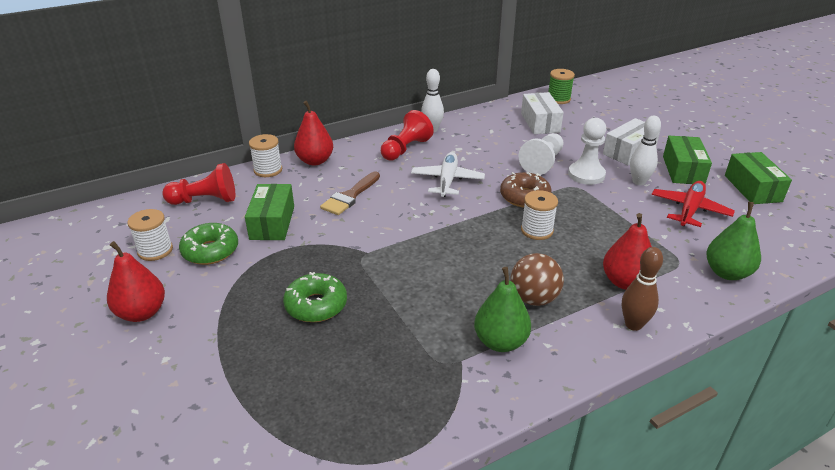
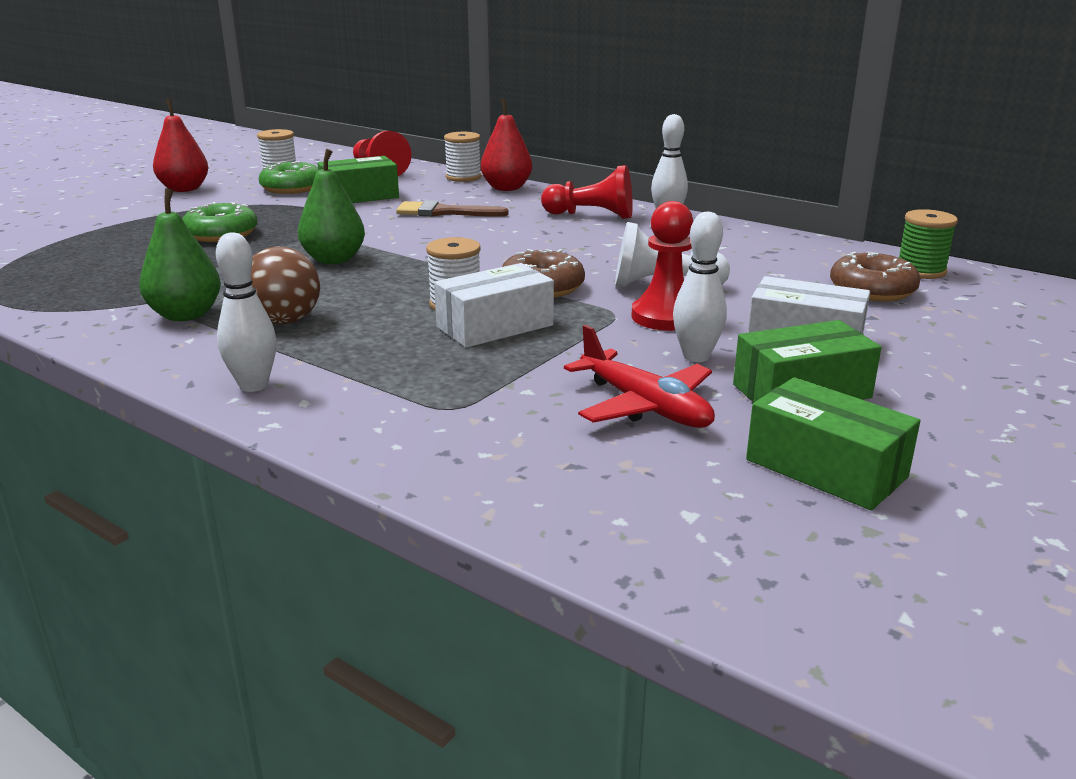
camera: 65 degrees right, 10 degrees down
white plane [411,152,485,197] -> none
white box [521,92,564,134] -> white box moved to [434,263,554,348]
white pawn [568,118,607,185] -> red pawn [631,201,693,331]
red pear [603,213,652,290] -> none
brown bowling pin [622,247,663,331] -> white bowling pin [216,232,277,392]
red plane [651,181,735,227] -> red plane turned 45 degrees clockwise [564,325,715,428]
green pear [706,202,761,280] -> green pear moved to [298,149,365,264]
green box [725,152,792,204] -> green box turned 75 degrees clockwise [746,377,920,510]
none -> brown donut [830,252,921,302]

